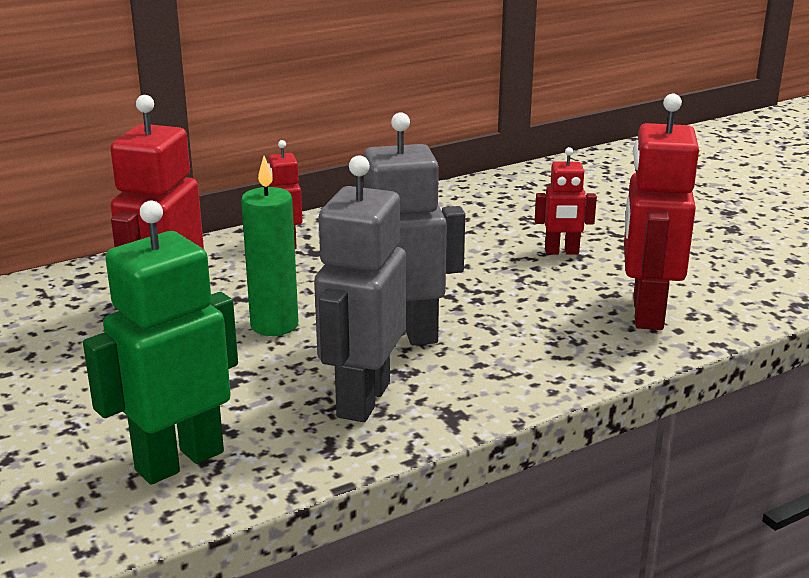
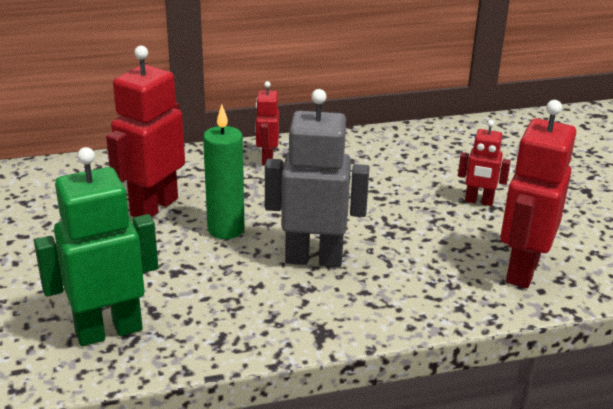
camera: 15 degrees right, 5 degrees up
grey robot [314,155,406,422] -> none

